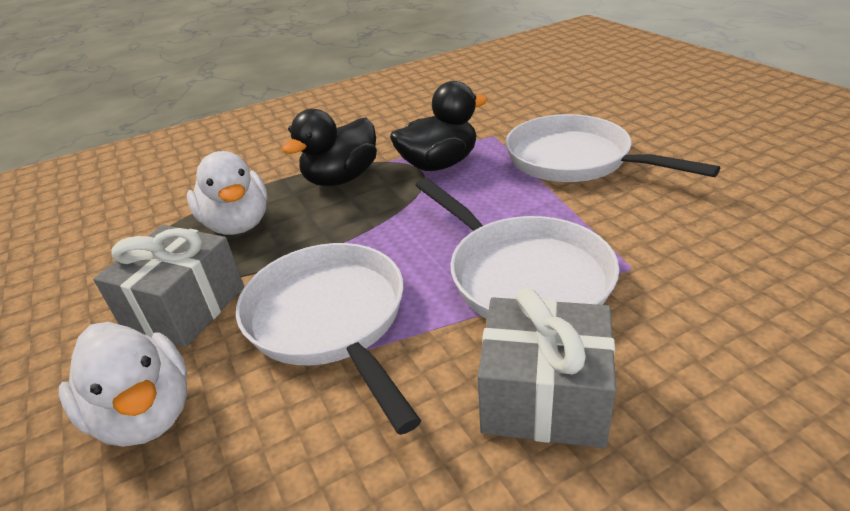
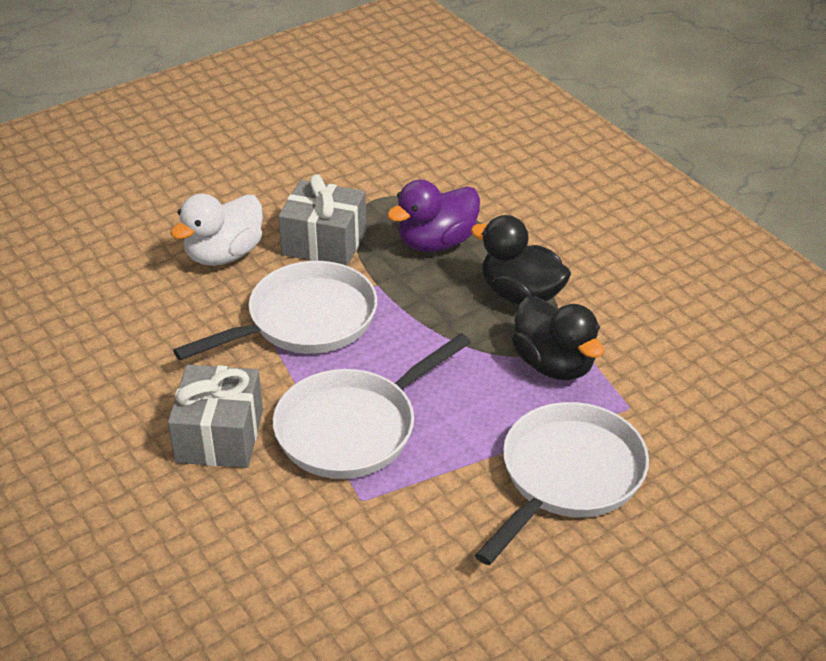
camera: 80 degrees right, 5 degrees up
white duck [187,151,268,235] -> purple duck [387,179,480,252]

